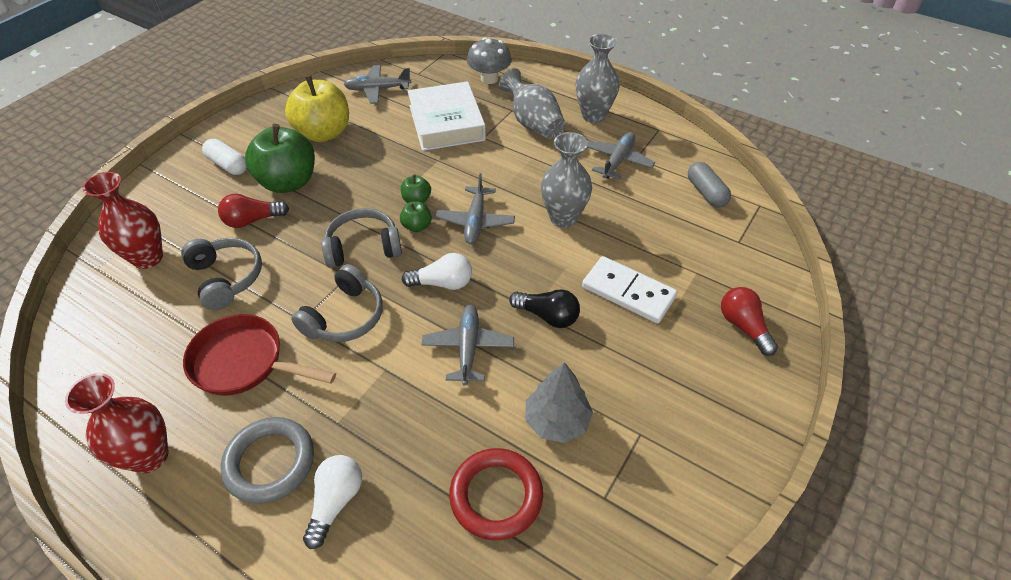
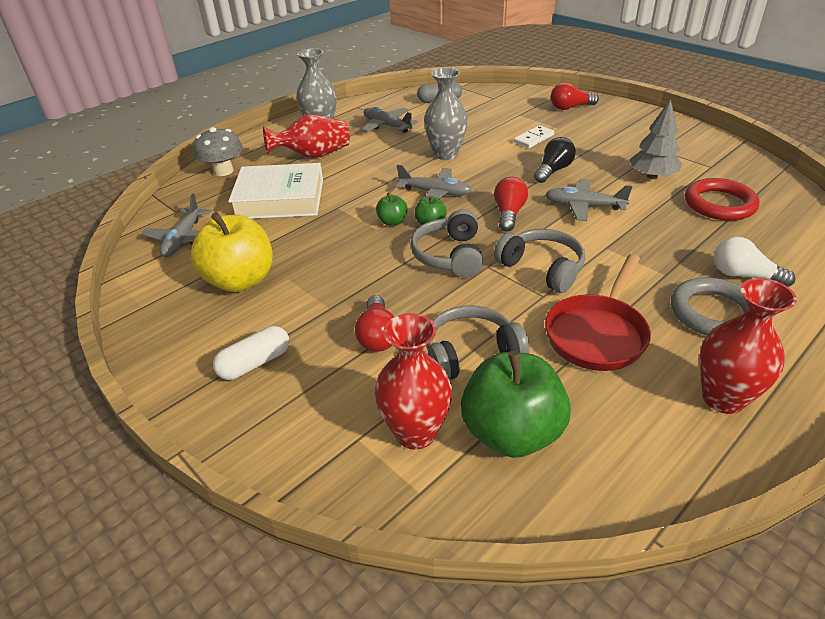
camera: 75 degrees left, 10 degrees down
green apple [245,124,315,193] -> green apple moved to [461,351,571,458]
white light bulb [402,253,472,290] -> red light bulb [494,177,528,232]
grey vase [499,68,565,139] -> red vase [263,114,350,158]
white domino [582,256,677,323] -> white domino [514,125,554,148], size x0.62

